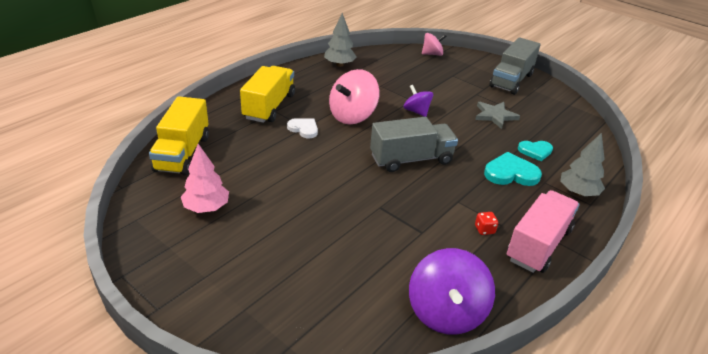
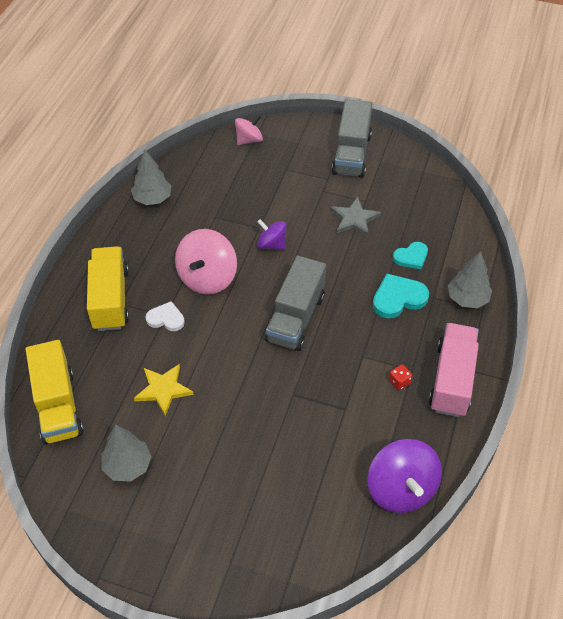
camera: 20 degrees left, 15 degrees up
pink tree [181,144,229,213] -> grey tree [101,424,152,482]
grey truck [370,117,458,172] -> grey truck turned 150 degrees clockwise [265,256,326,351]
none -> yellow star [134,364,193,416]

